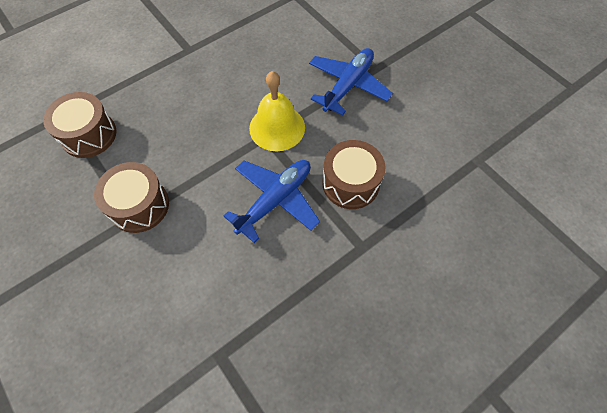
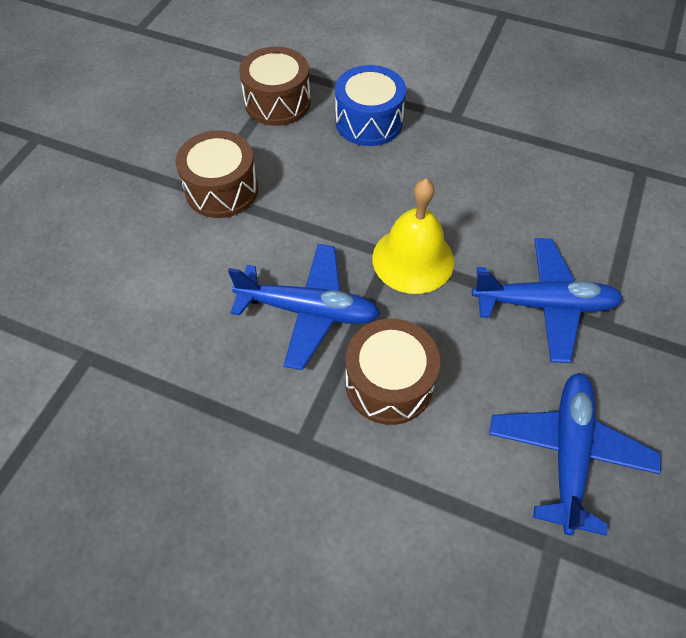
camera: 60 degrees right, 5 degrees down
none -> blue drum [335,65,406,146]
none -> blue plane [489,373,661,536]

